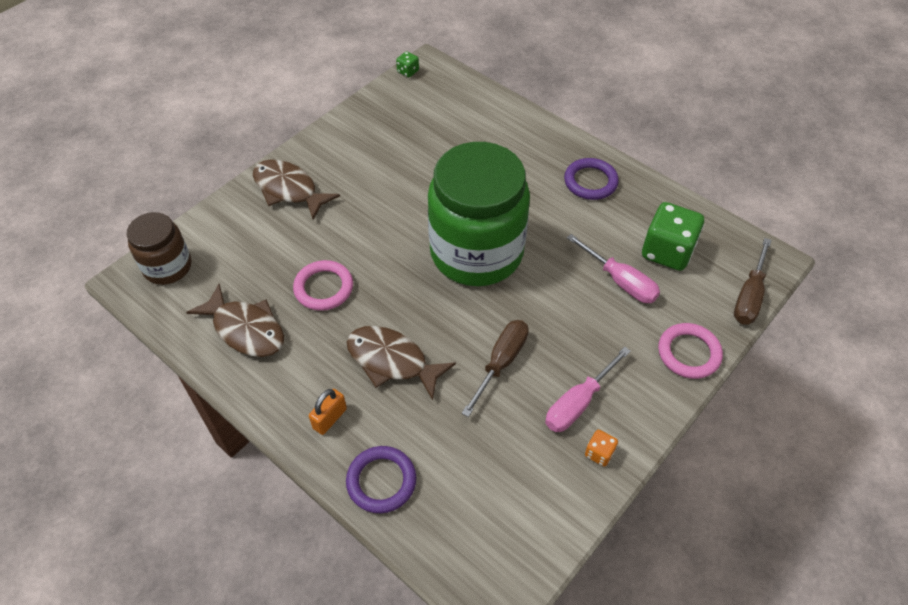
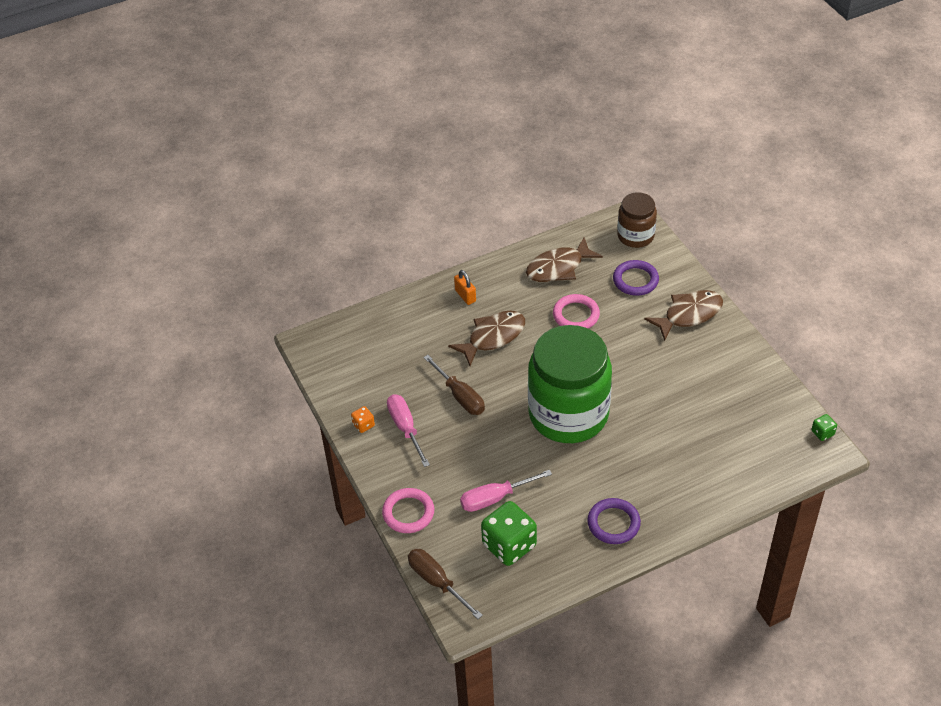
camera: 115 degrees right, 5 degrees down
purple ring [346,446,416,513] -> purple ring moved to [613,260,659,296]

